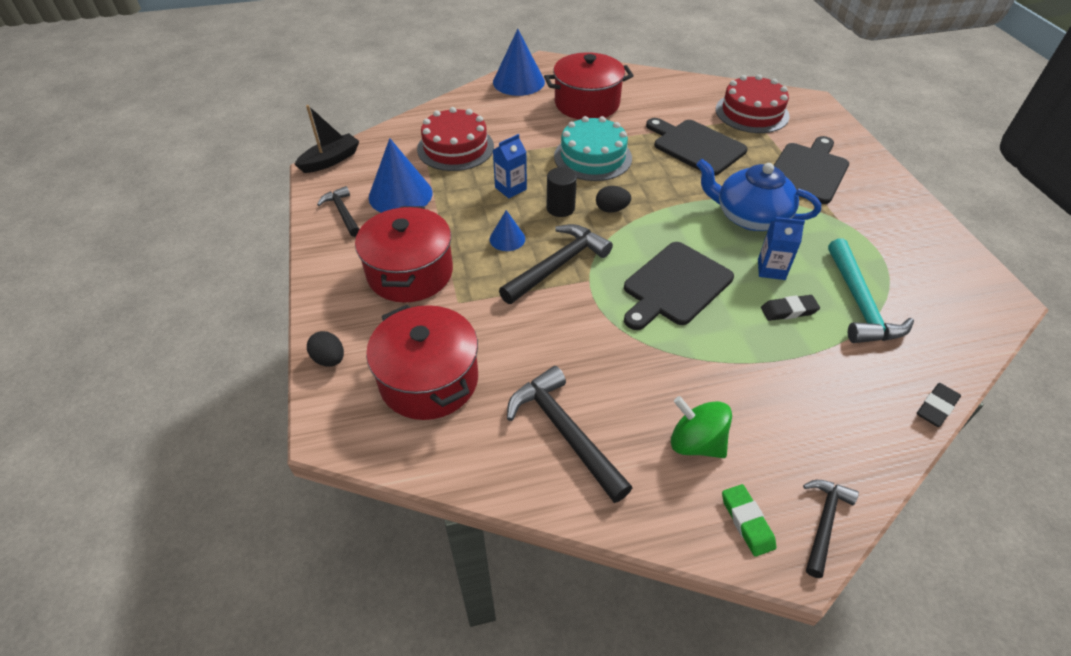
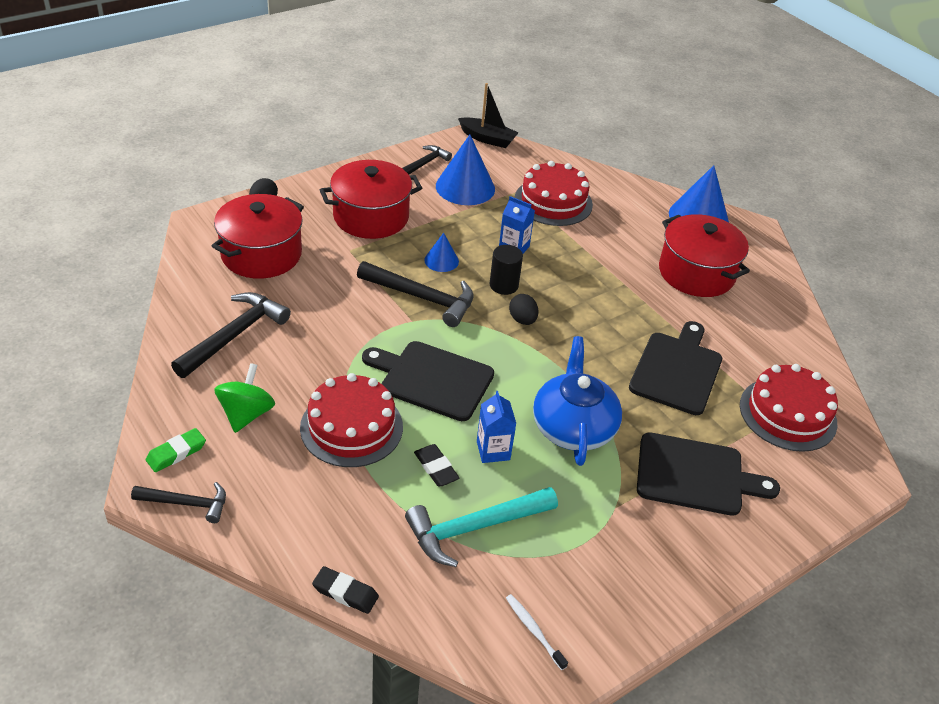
camera: 65 degrees right, 5 degrees down
turquoise cake [554,116,632,181] -> none
none -> red cake [300,373,403,467]
none -> white toothbrush [506,594,568,670]

